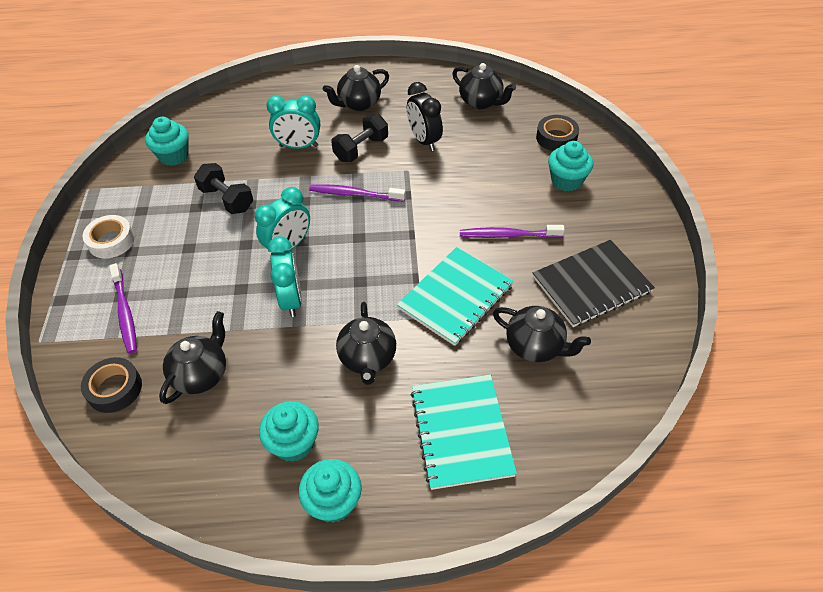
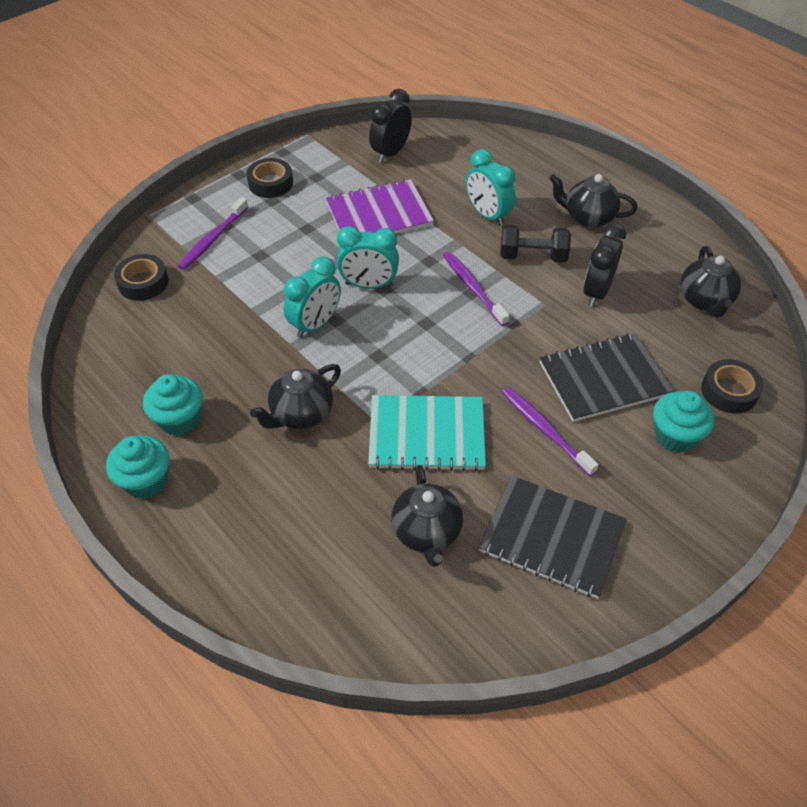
camera: 50 degrees right, 0 degrees up
white tape [83,215,135,259] -> black tape [247,158,293,198]
turquoise cupcake [145,117,189,166] -> black clock [369,89,412,163]
black teapot [159,311,226,404] -> none
black dumbbell [194,163,253,214] -> purple notebook [326,179,434,234]
turquoise notebook [411,375,517,490] -> none
none -> black notebook [540,333,674,422]

